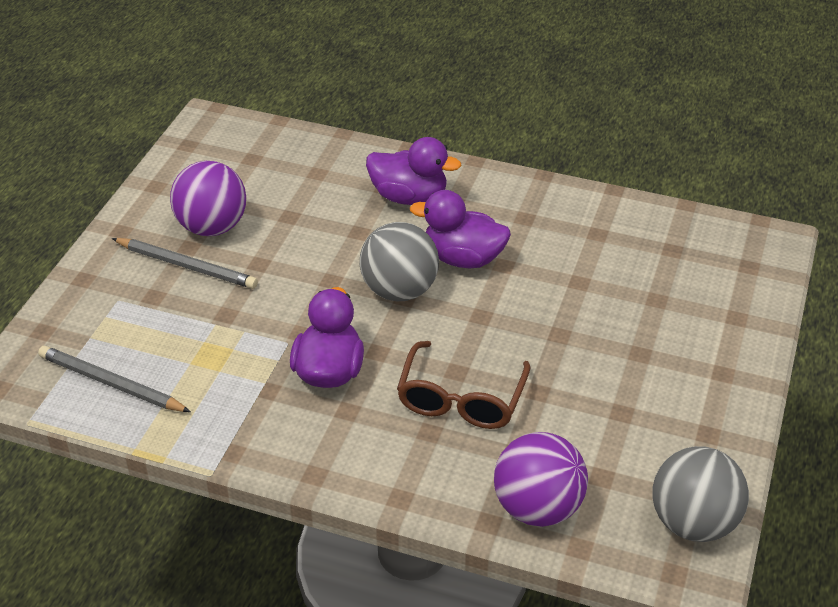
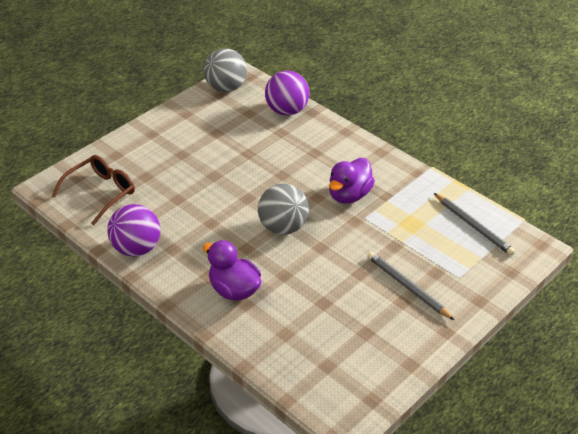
camera: 155 degrees left, 0 degrees up
purple ball [170,161,246,236] -> purple ball moved to [107,204,160,257]
brown glasses [397,341,530,429] -> brown glasses moved to [52,155,135,225]
purple duck [410,190,511,268] -> none

